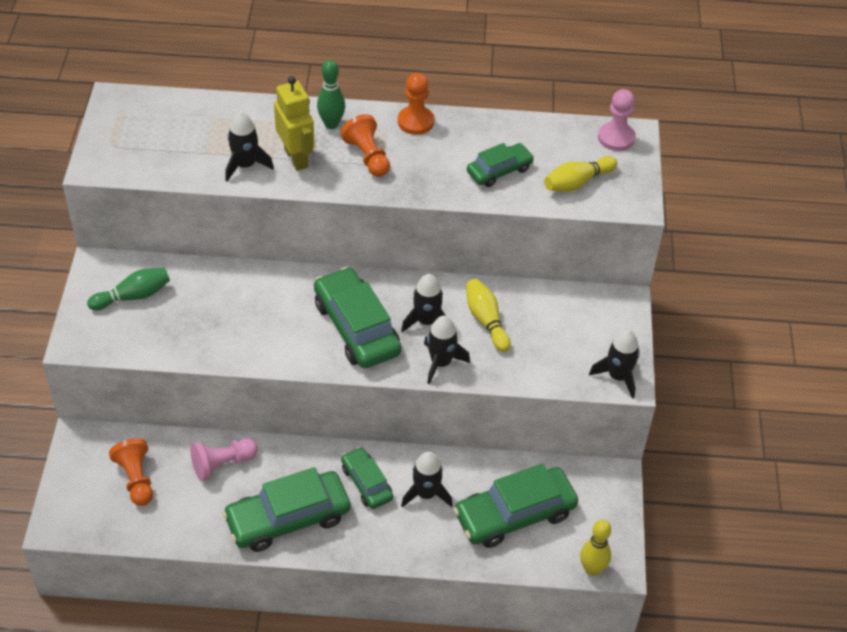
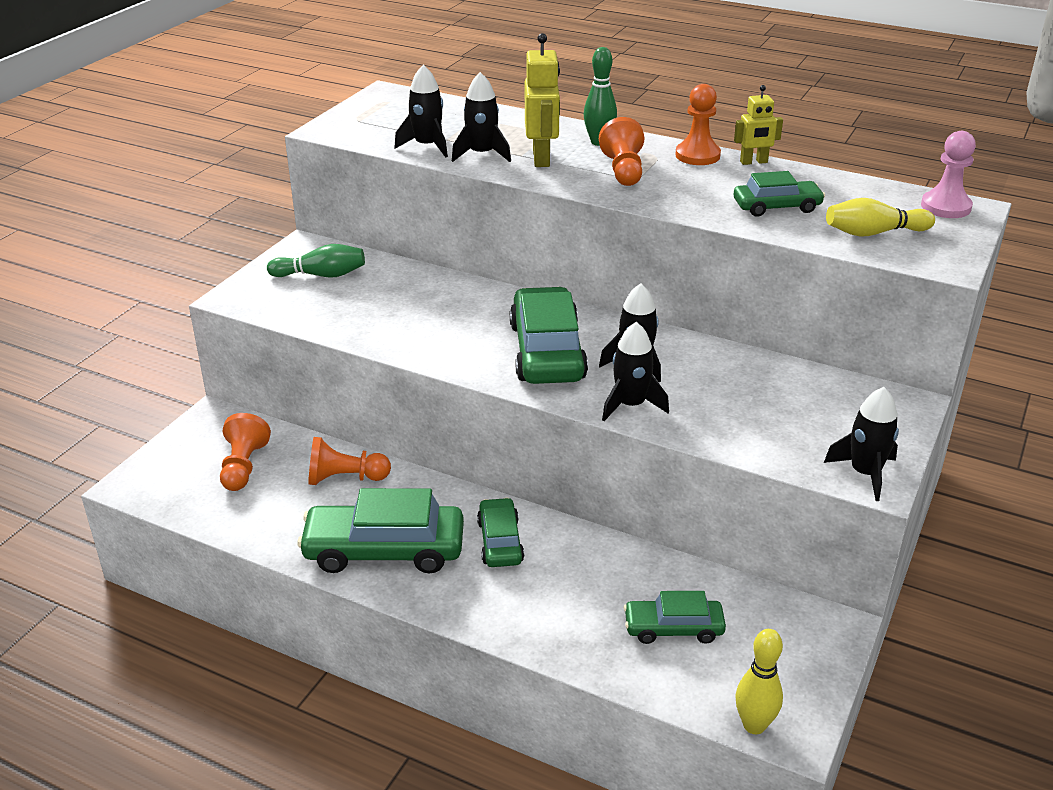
camera: 25 degrees right, 15 degrees down
pink pawn [190,438,258,481] -> orange pawn [308,437,391,485]
black rocket [401,452,453,508] -> black rocket moved to [394,65,448,158]
green car [453,463,578,548] -> green car [624,591,726,644], size x0.57
yellow bowling pin [466,279,511,352] -> none
none -> yellow robot [734,85,783,165]

